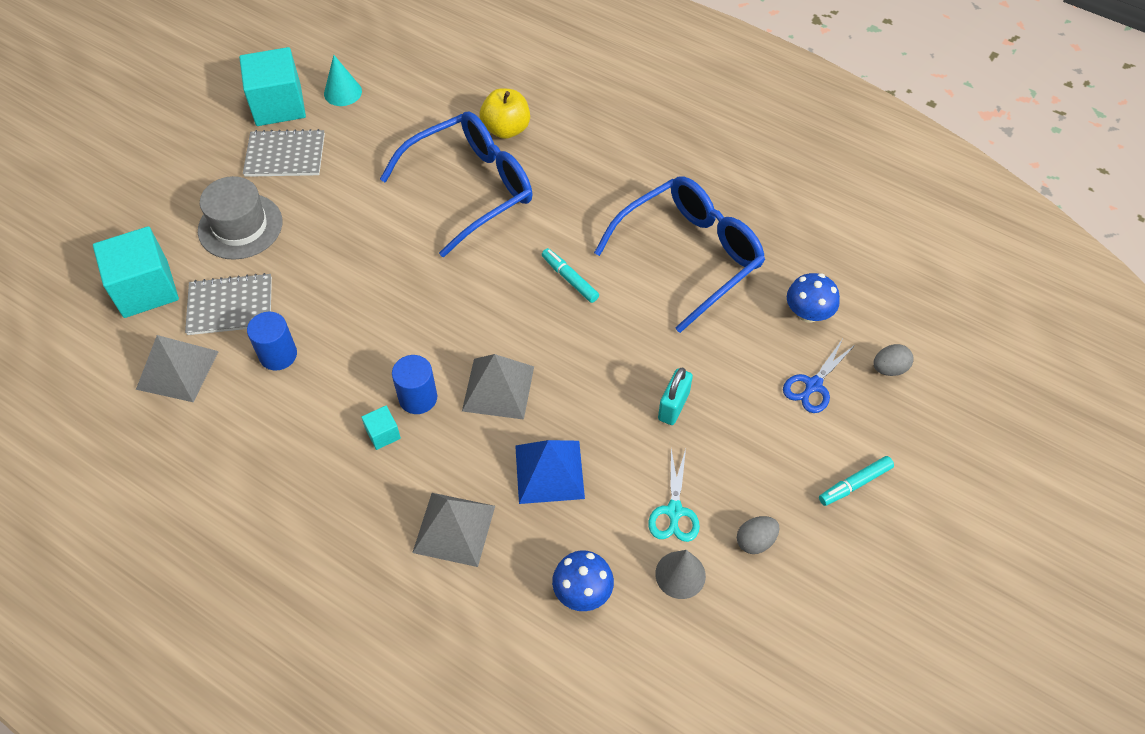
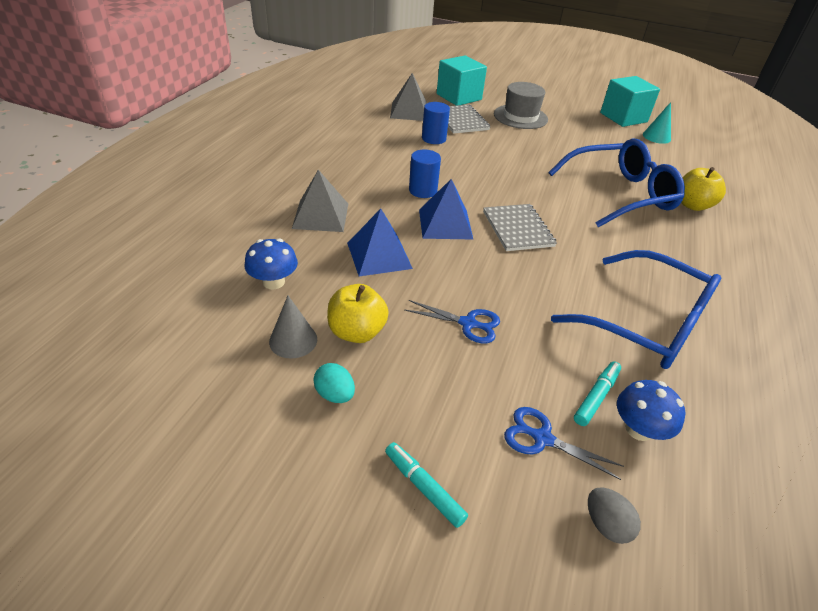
camera: 75 degrees right, 15 degrees down
grey notebook [243,129,325,177] -> grey notebook moved to [483,204,557,251]
turquoise cube [361,406,401,450] -> none
blue glasses [380,112,533,257] -> blue glasses turned 60 degrees counterclockwise [549,138,685,227]
grey pyramid [462,354,534,420] -> blue pyramid [419,179,474,240]
turquoise marker [542,248,599,303] -> turquoise marker moved to [574,361,621,426]
turquoise scissors [648,449,700,542] -> yellow apple [327,284,389,343]
turquoise padlock [658,368,693,425] -> blue scissors [405,300,500,344]
grey egg [737,516,779,554] -> turquoise egg [313,363,355,403]

